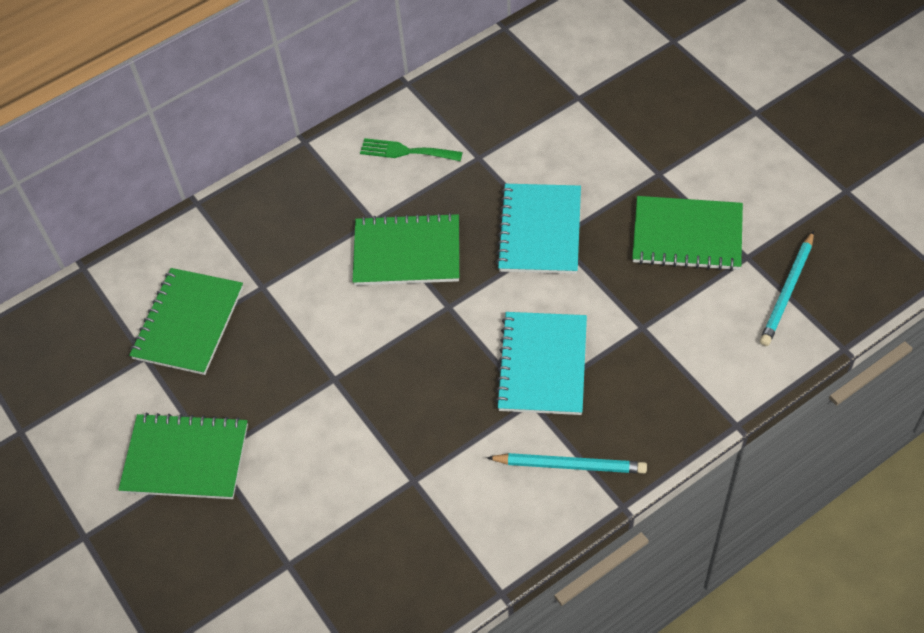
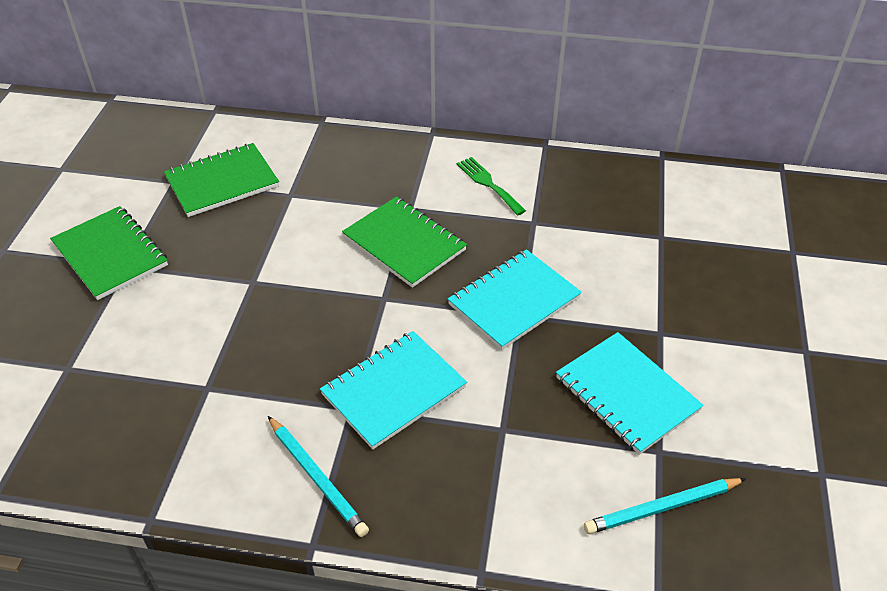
camera: 40 degrees right, 10 degrees down
green notebook [632,196,743,271] -> turquoise notebook [556,332,704,455]

